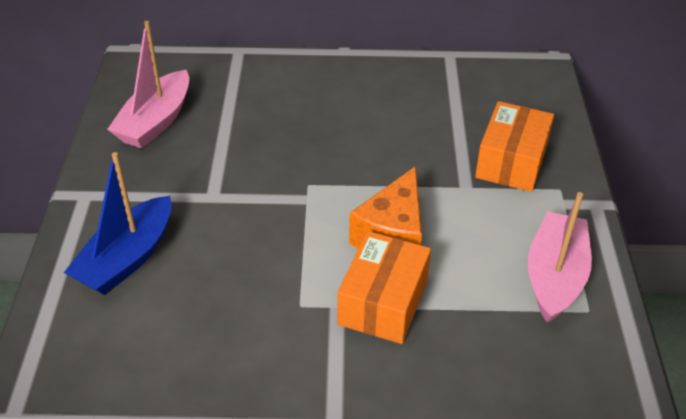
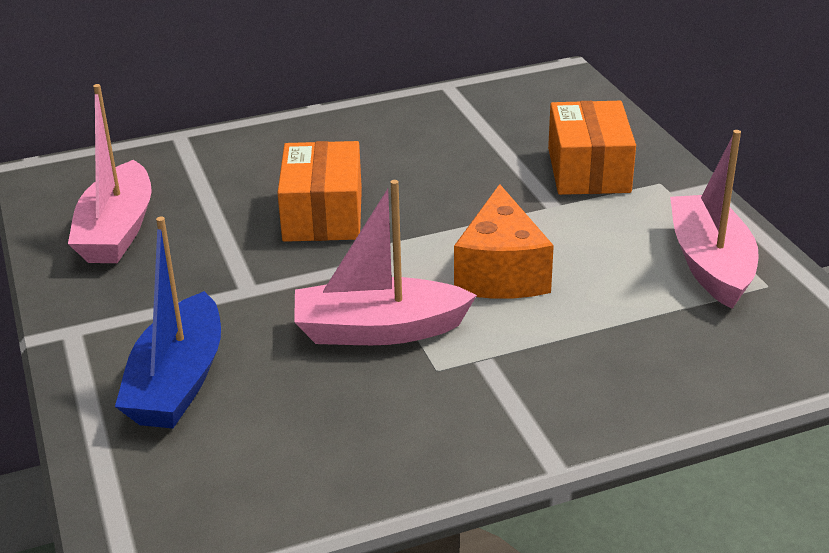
camera: 20 degrees left, 10 degrees down
orange box [337,231,431,344] -> orange box moved to [277,141,362,242]
none -> pink boat [294,180,477,345]

